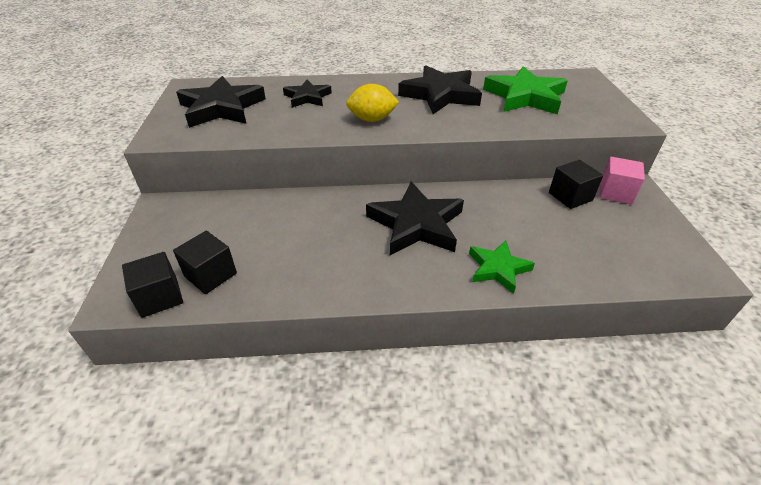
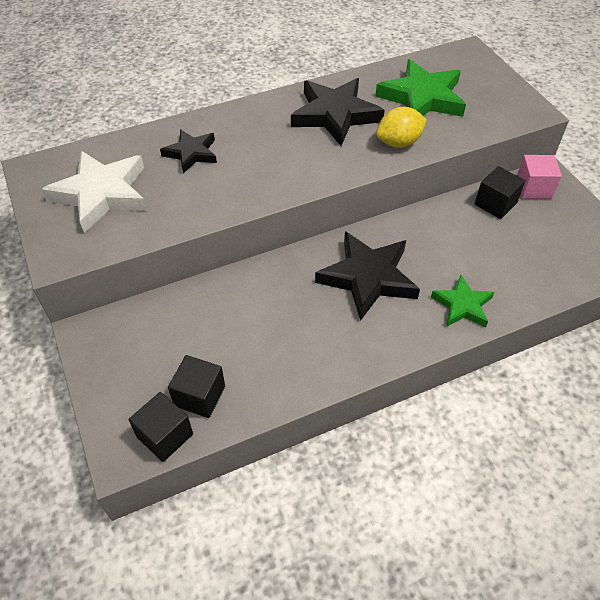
camera: 20 degrees left, 10 degrees up
black star [176,76,266,128] -> white star [41,151,147,233]
yellow lemon [346,84,399,122] -> yellow lemon moved to [376,107,427,148]

